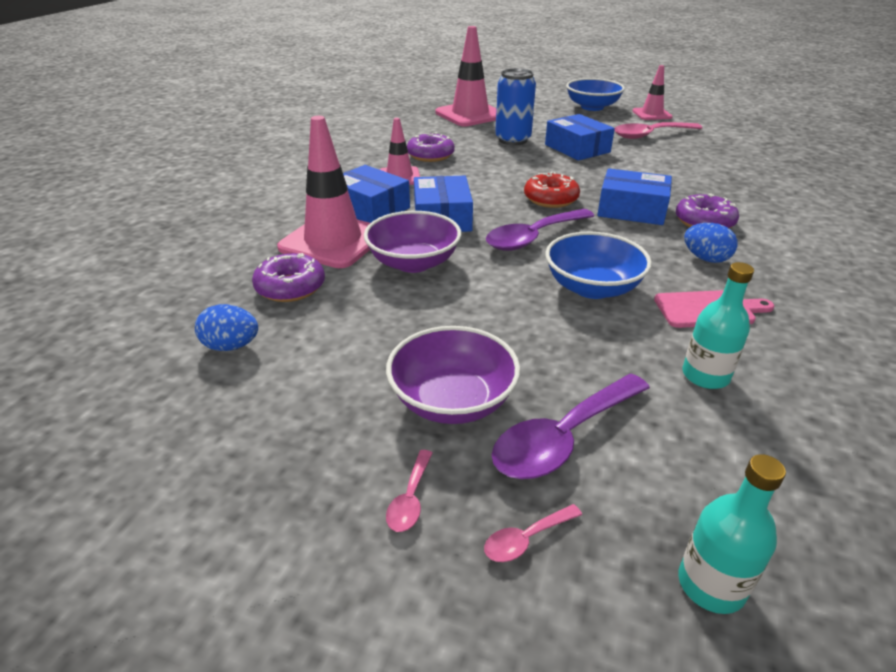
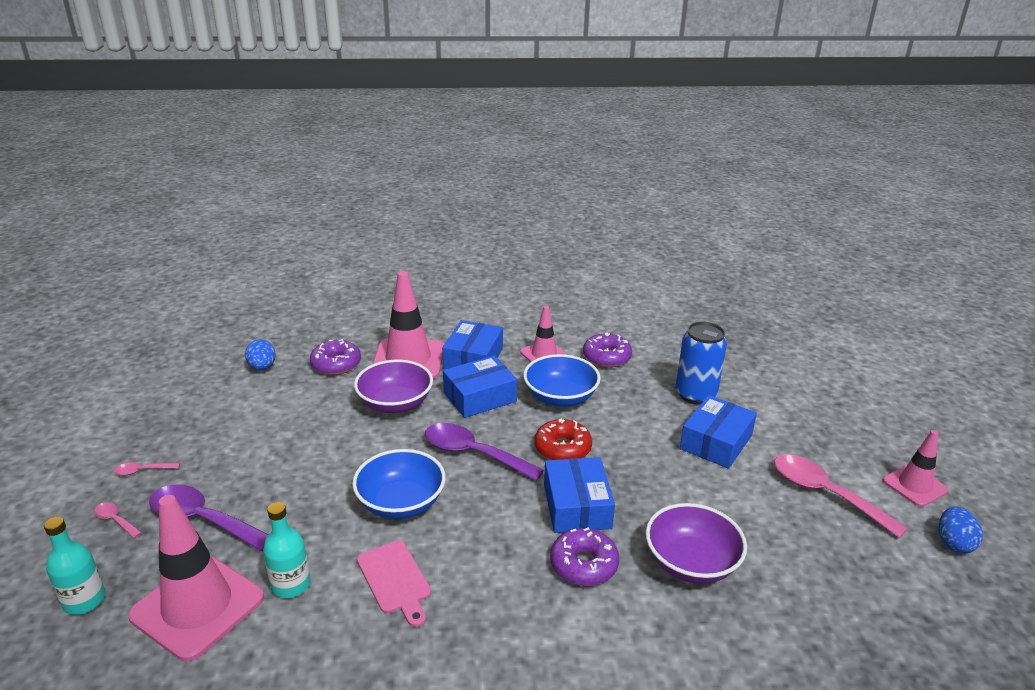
camera: 65 degrees right, 5 degrees down
purple bowl [386,326,520,424] -> purple bowl moved to [646,503,747,584]
pink traffic cone [435,26,497,126] -> pink traffic cone moved to [128,495,264,661]
blue bowl [566,78,625,111] -> blue bowl moved to [523,354,600,407]
blue egg [684,223,738,263] -> blue egg moved to [939,506,983,554]

